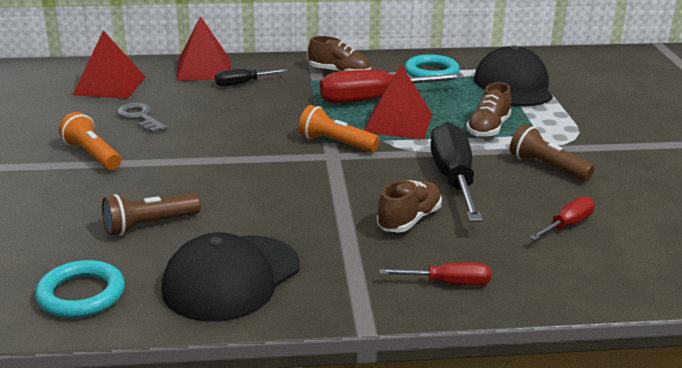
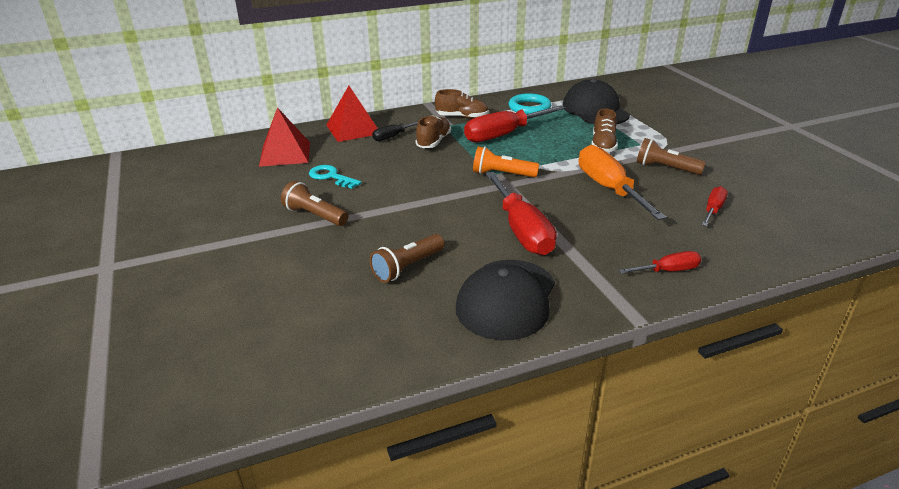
camera: 15 degrees left, 5 degrees up
turquoise ring [35,260,125,318] -> none
orange flashlight [59,112,121,170] -> brown flashlight [281,181,348,226]
grey key [117,103,167,133] -> turquoise key [309,165,361,189]
red pyramid [364,65,432,139] -> none
brown shoe [377,180,442,233] -> brown shoe moved to [415,115,451,148]
black screwdriver [430,122,483,222] -> orange screwdriver [579,145,667,220]
none -> red screwdriver [485,172,557,255]

